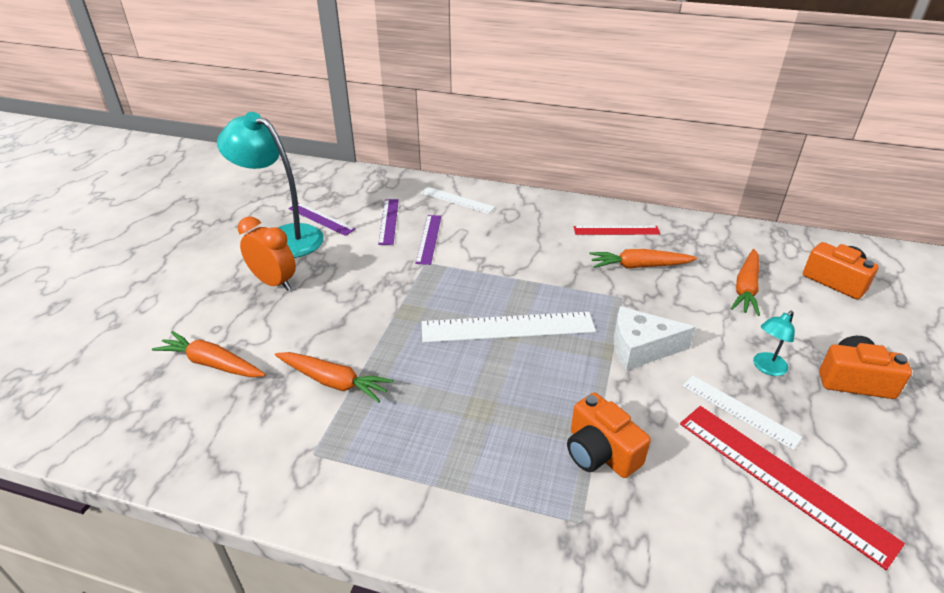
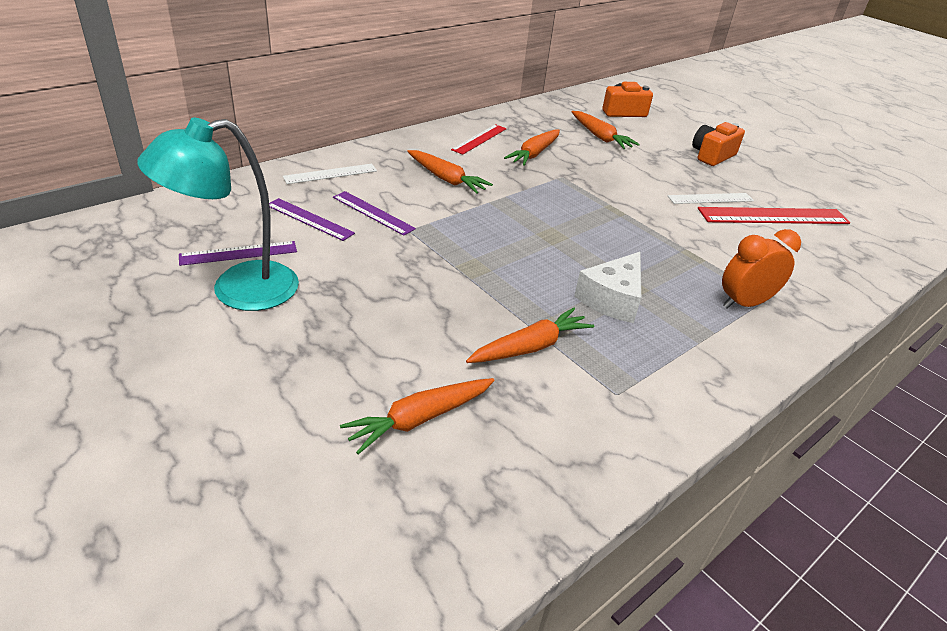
camera: 60 degrees left, 0 degrees up
orange clock [238,216,296,291] -> orange clock moved to [722,229,801,308]
white ruler [422,312,596,343] -> none
orange camera [567,393,651,478] -> none
white cheese [614,306,696,370] -> white cheese moved to [574,252,641,323]
turquoise lamp [753,311,795,376] -> none
none -> orange carrot [407,150,493,194]

